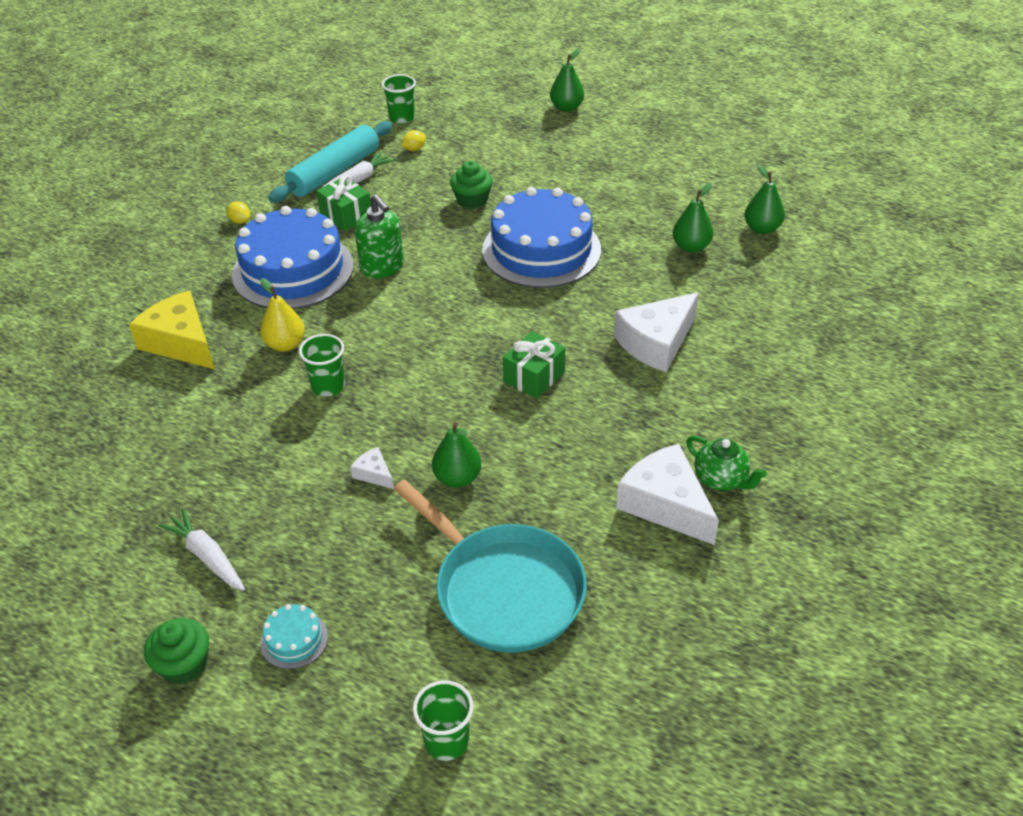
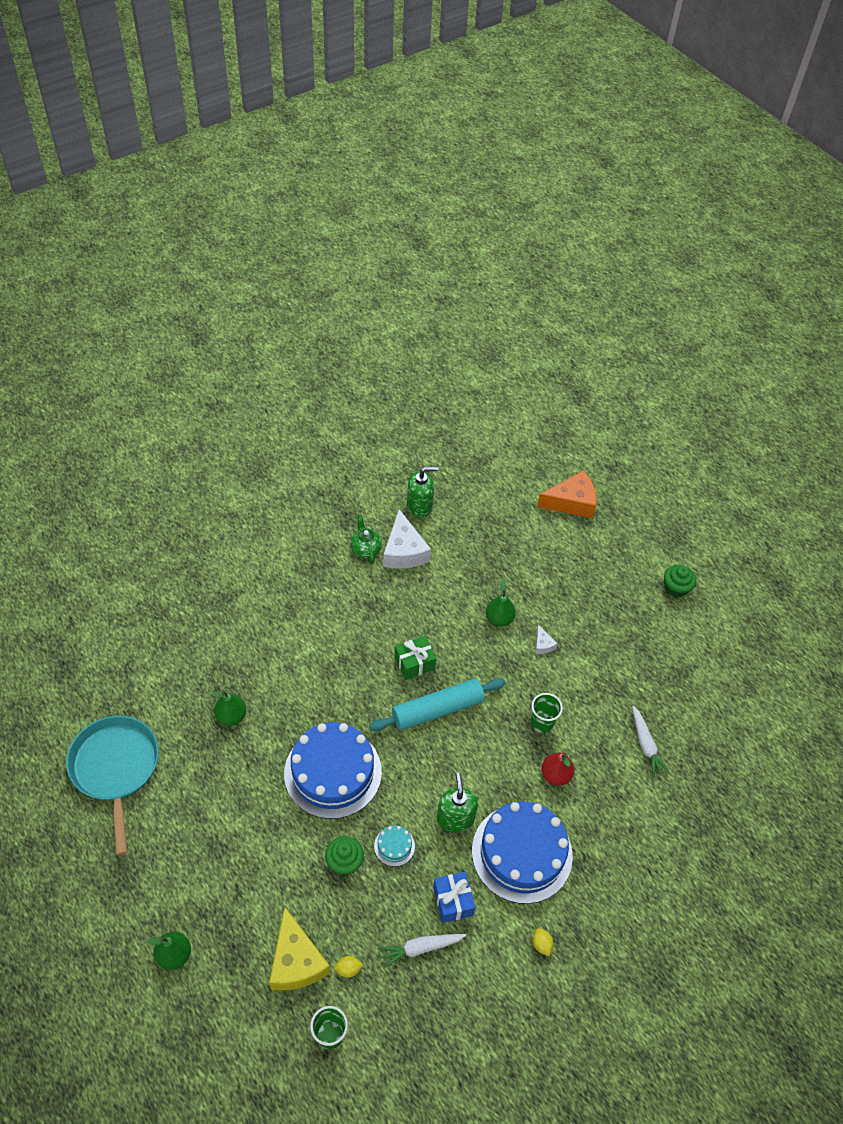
camera: 155 degrees left, 10 degrees up
yellow cheese [129,290,214,369] -> yellow cheese moved to [269,908,330,990]
white carrot [159,509,245,591] -> white carrot moved to [632,706,670,778]
yellow pear [260,278,305,352] -> red pear [542,753,574,786]
turquoise cake [260,604,328,669] -> turquoise cake moved to [374,825,415,866]
turquoise rolling pin [268,121,393,202] -> turquoise rolling pin moved to [369,678,506,731]
green gift [316,175,371,231] -> blue gift [433,872,475,923]
turquoise pan [394,480,587,652] -> turquoise pan moved to [66,716,159,855]
green cup [413,680,473,761] -> orange cheese [537,470,597,518]
white cheese [614,292,699,372] -> none
green pear [744,164,785,234] -> none
none -> green soap dispenser [407,467,439,518]

